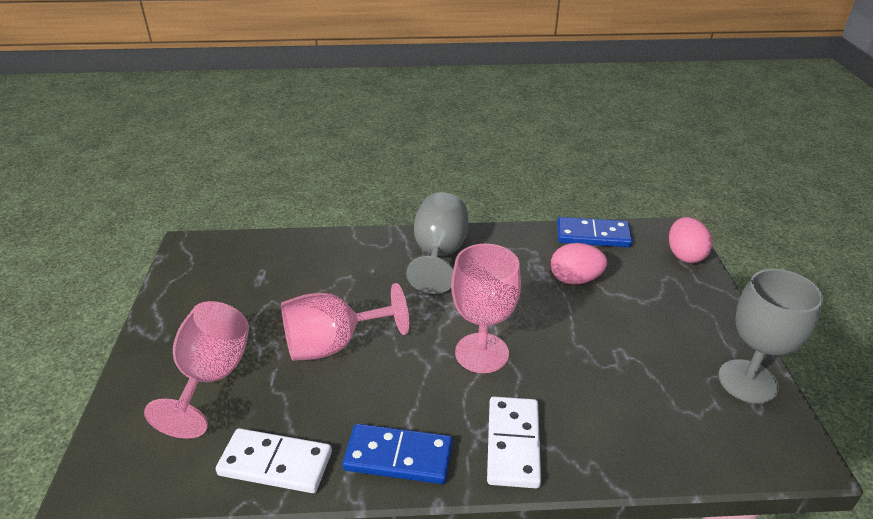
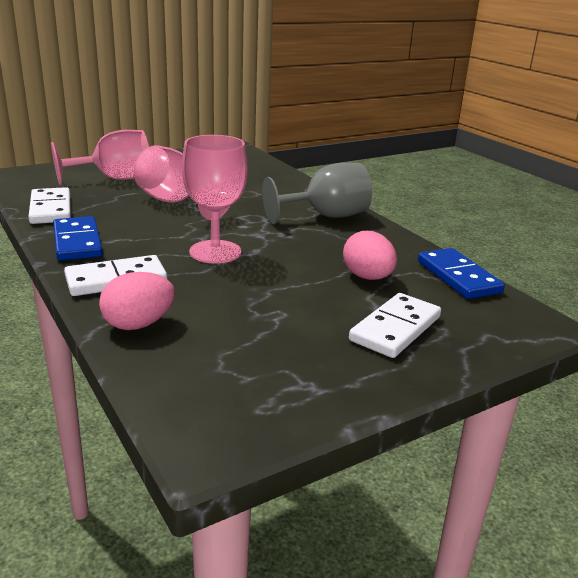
camera: 60 degrees right, 10 degrees down
pink egg [669,217,712,263] -> pink egg moved to [99,272,175,330]
grey goblet [718,269,823,403] -> none
none -> white domino [349,293,441,358]

